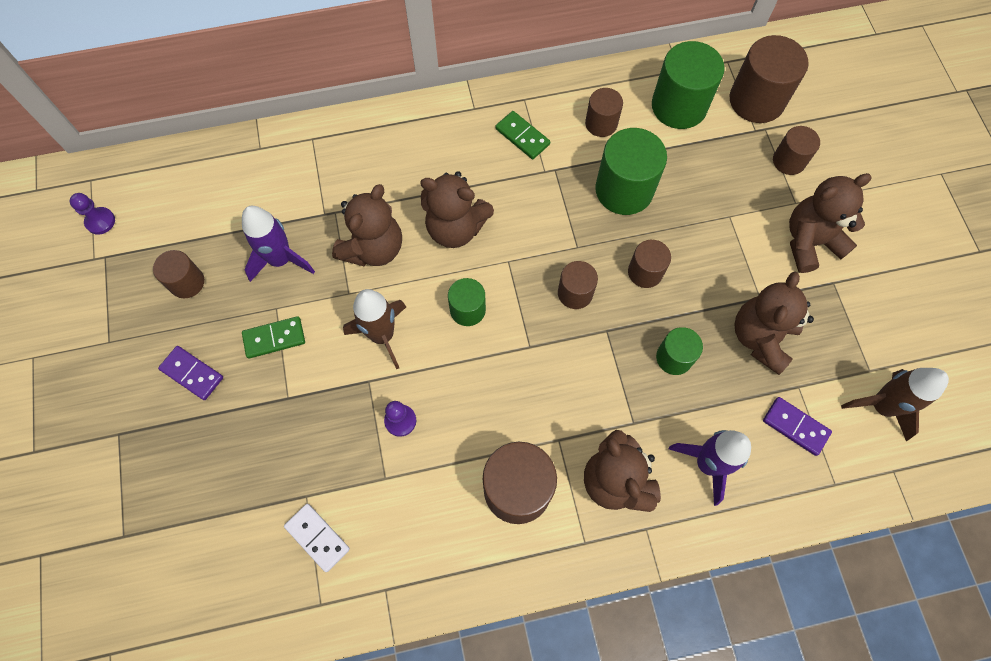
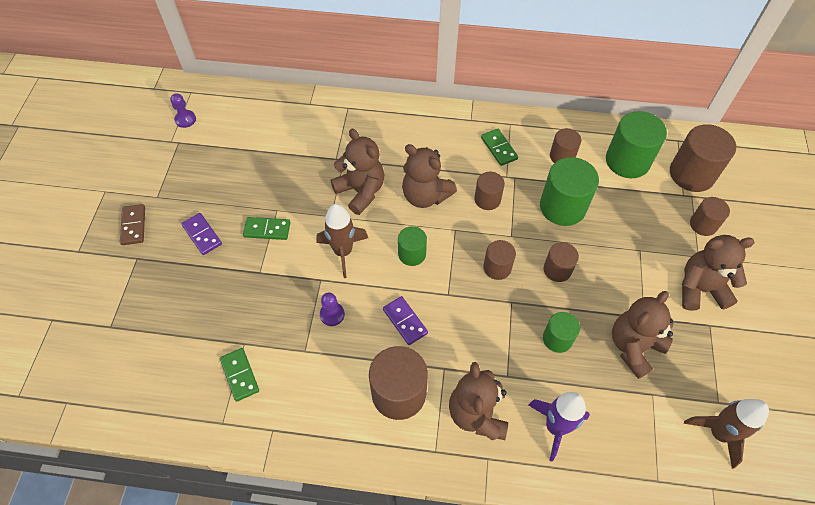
camera: 20 degrees right, 10 degrees down
brown cylinder [153,250,204,298] -> brown cylinder moved to [474,172,505,210]
purple rocket [242,206,315,282] -> none
white domino [284,504,350,572] -> green domino [220,348,259,402]
brown teddy bear [332,184,402,266] -> brown teddy bear turned 90 degrees counterclockwise [331,129,384,215]
purple domino [763,397,832,456] -> purple domino moved to [383,296,428,345]
none -> brown domino [120,204,145,245]

